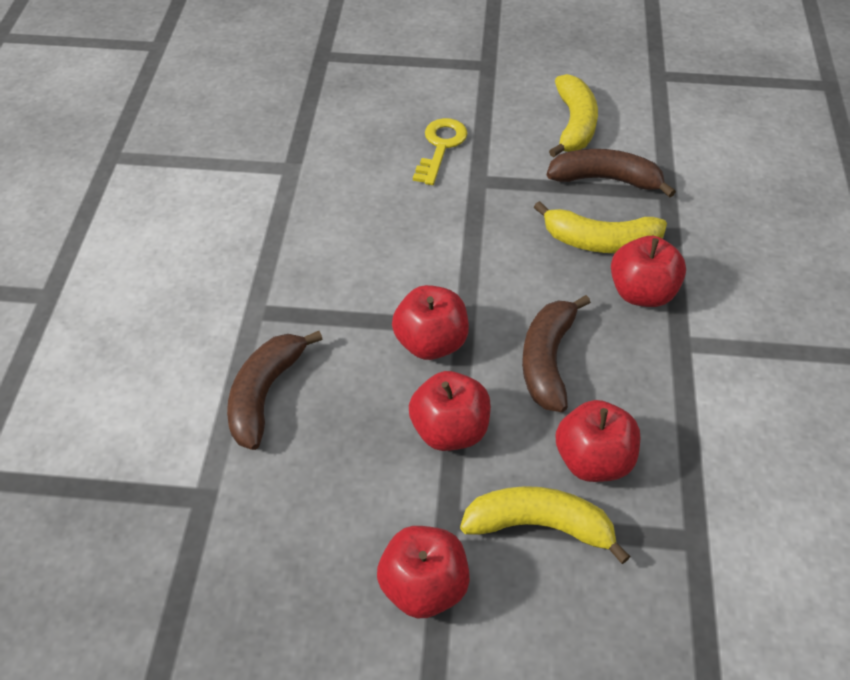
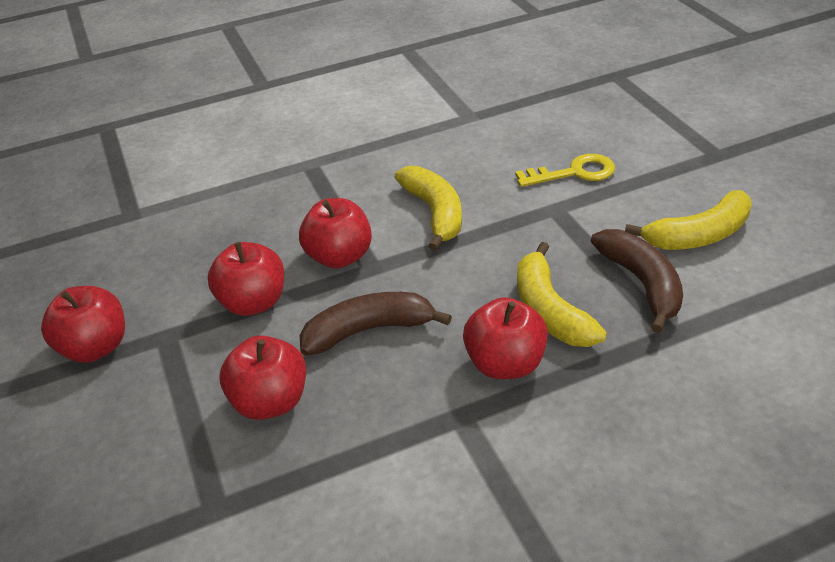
camera: 65 degrees right, 10 degrees down
brown banana [227,331,322,450] -> none
yellow banana [460,486,631,564] -> yellow banana moved to [395,166,462,251]

